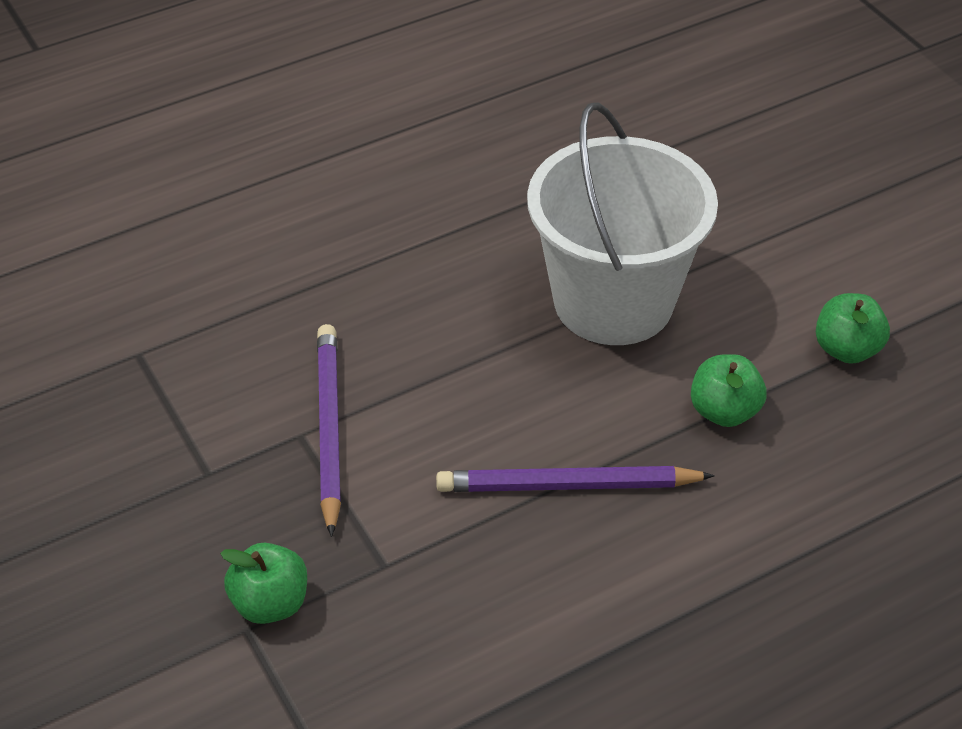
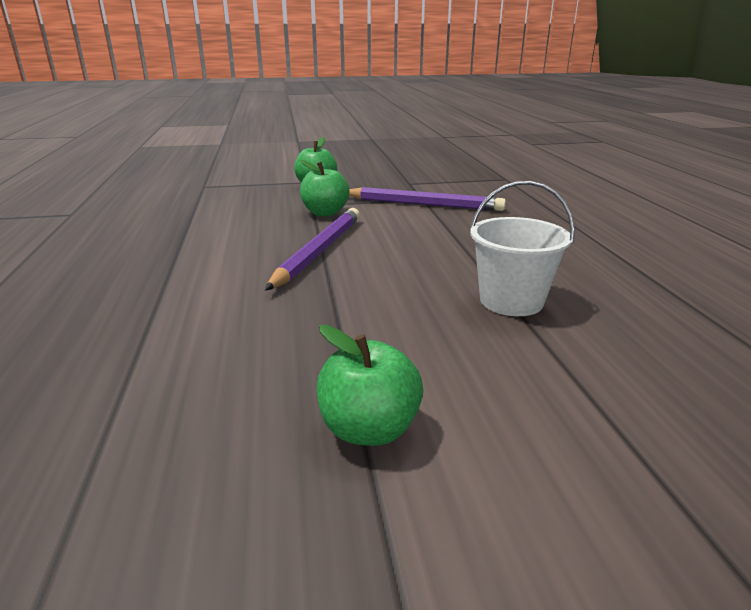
camera: 110 degrees right, 20 degrees down
white bucket [527,102,718,345] -> white bucket [470,181,575,316], size x0.51
green apple [691,354,767,427] -> green apple moved to [300,160,349,216]

